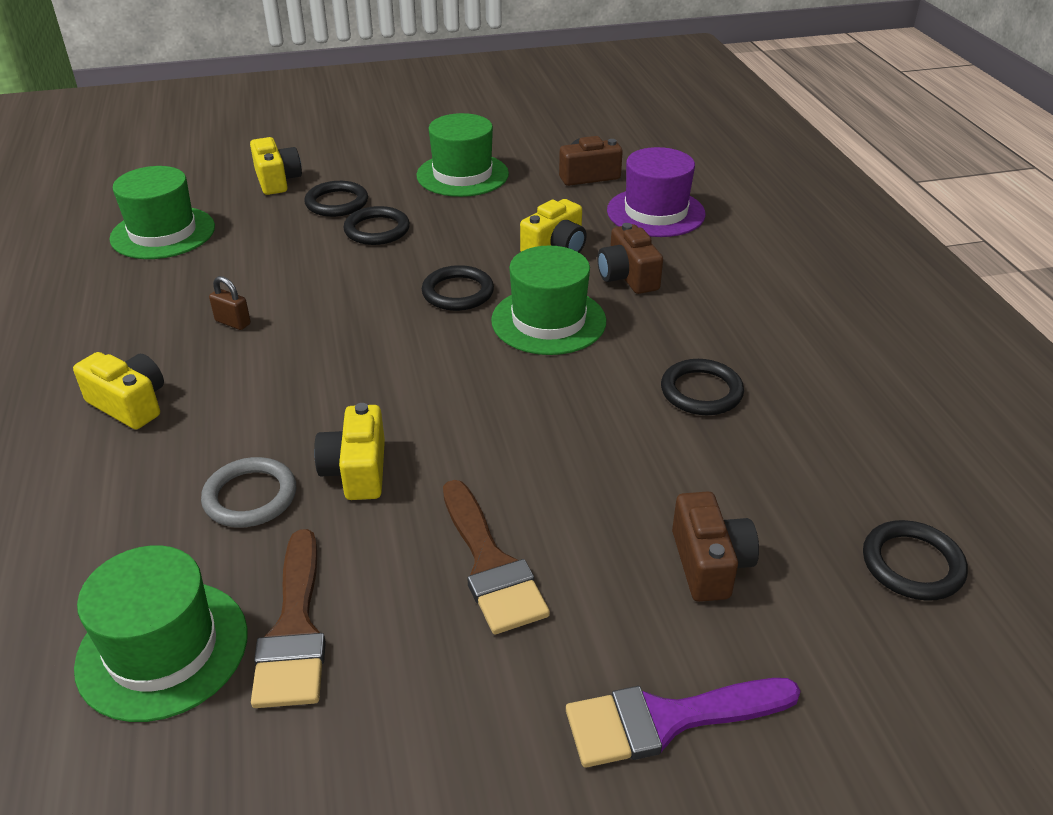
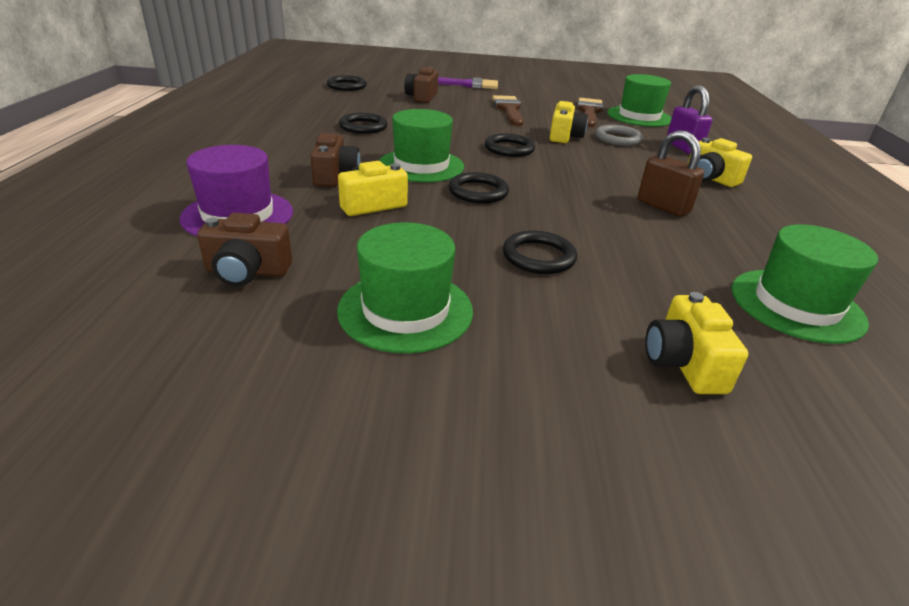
camera: 165 degrees left, 5 degrees down
brown padlock [209,276,251,330] -> brown padlock [638,130,704,217], size x1.75
black ring [304,181,368,217] -> black ring moved to [485,133,535,157]
none -> purple padlock [667,85,712,154]

